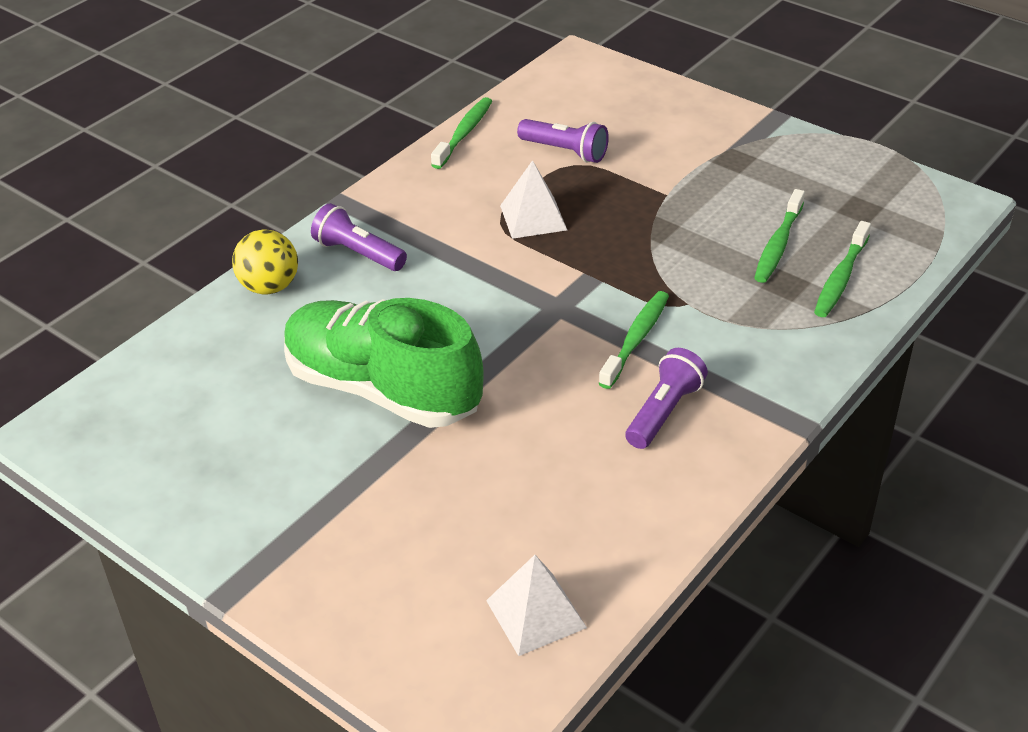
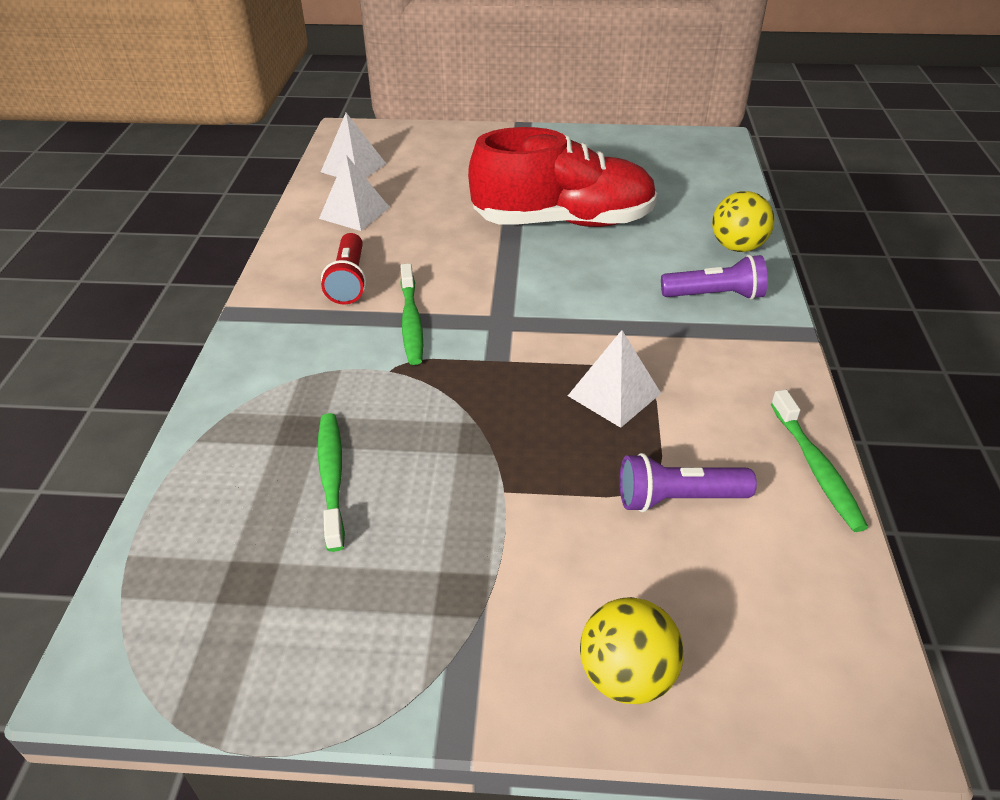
camera: 145 degrees right, 0 degrees up
green shoe [284,298,484,428] -> red shoe [468,127,657,227]
purple flashlight [625,348,708,449] -> red flashlight [321,233,366,305]
green toothbrush [814,221,871,317] -> none
none -> white pyramid [319,155,390,231]
none -> yellow ball [580,597,684,704]

